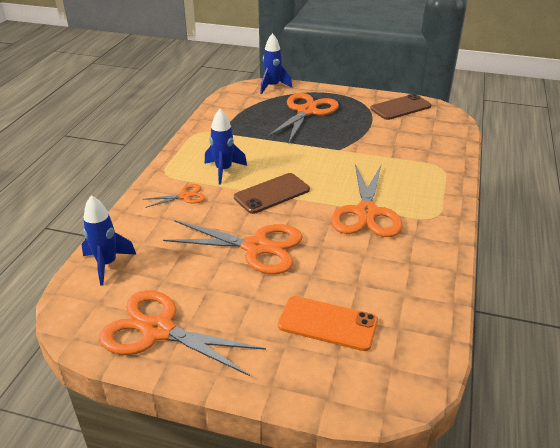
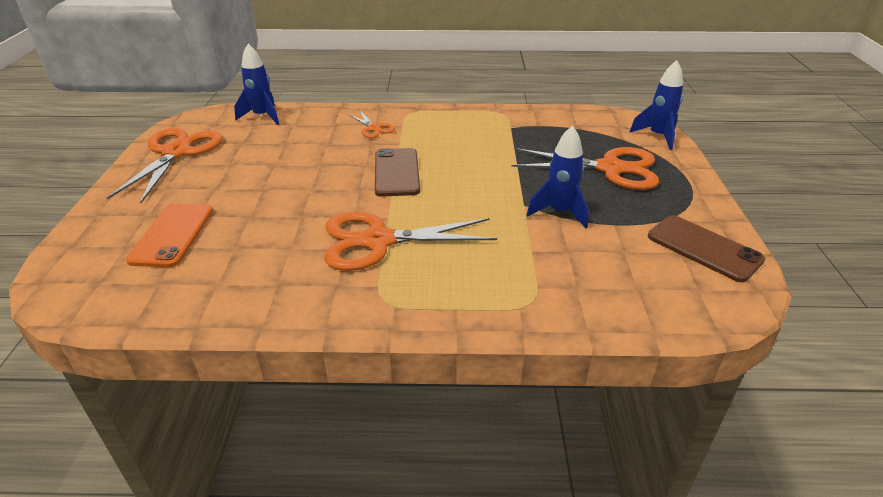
camera: 75 degrees right, 0 degrees up
orange scissors [163,220,303,274] -> none
blue rocket [205,109,247,185] -> blue rocket moved to [527,125,589,228]
brown phone [234,173,310,214] -> brown phone turned 45 degrees clockwise [375,148,420,197]

